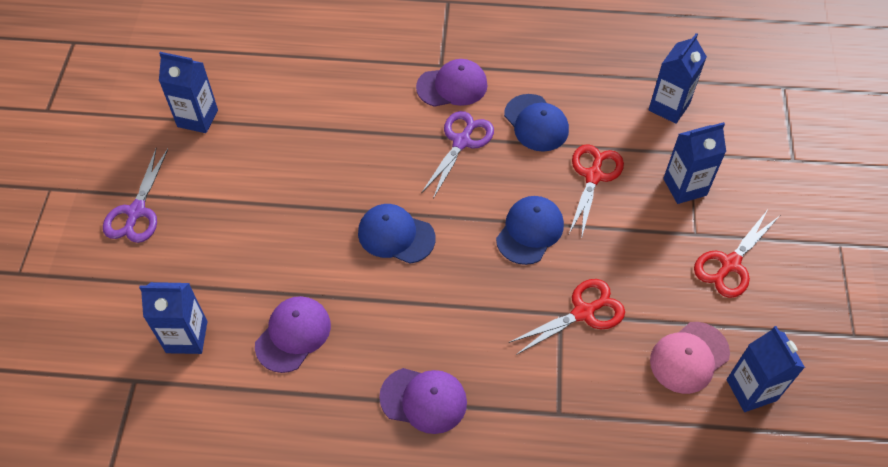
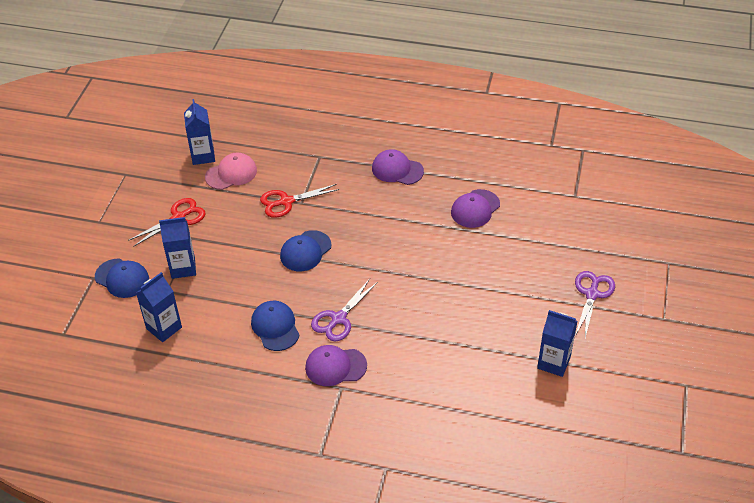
camera: 170 degrees left, 10 degrees down
blue carton [139,282,207,354] -> none
blue cap [358,204,435,264] -> blue cap moved to [95,259,149,298]
red scissors [569,145,624,239] -> none

